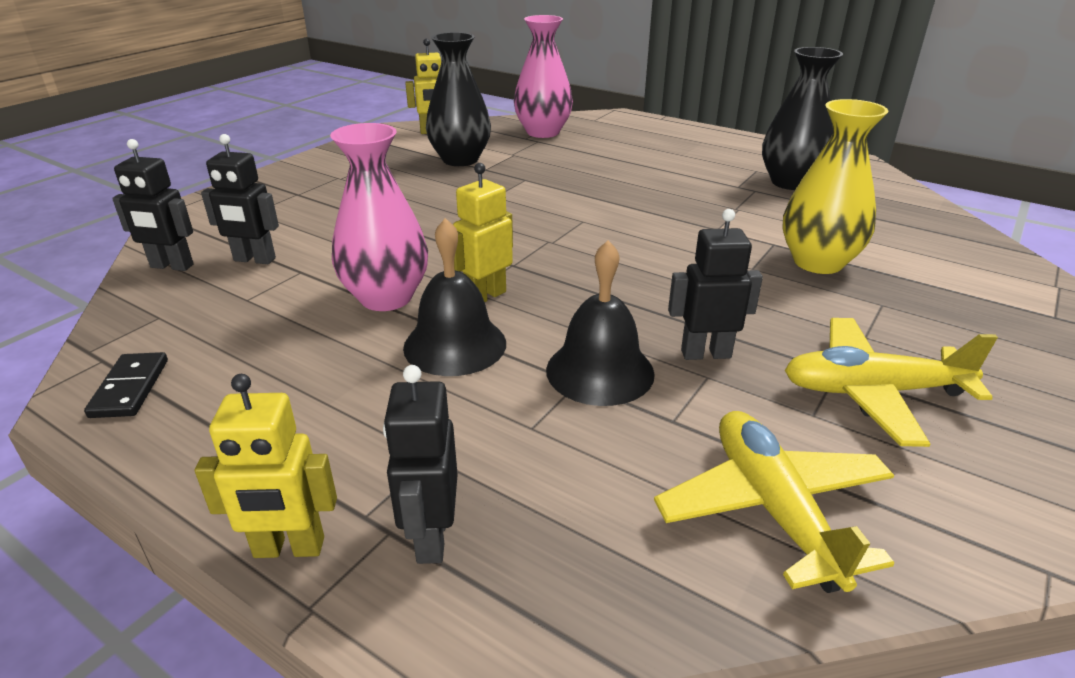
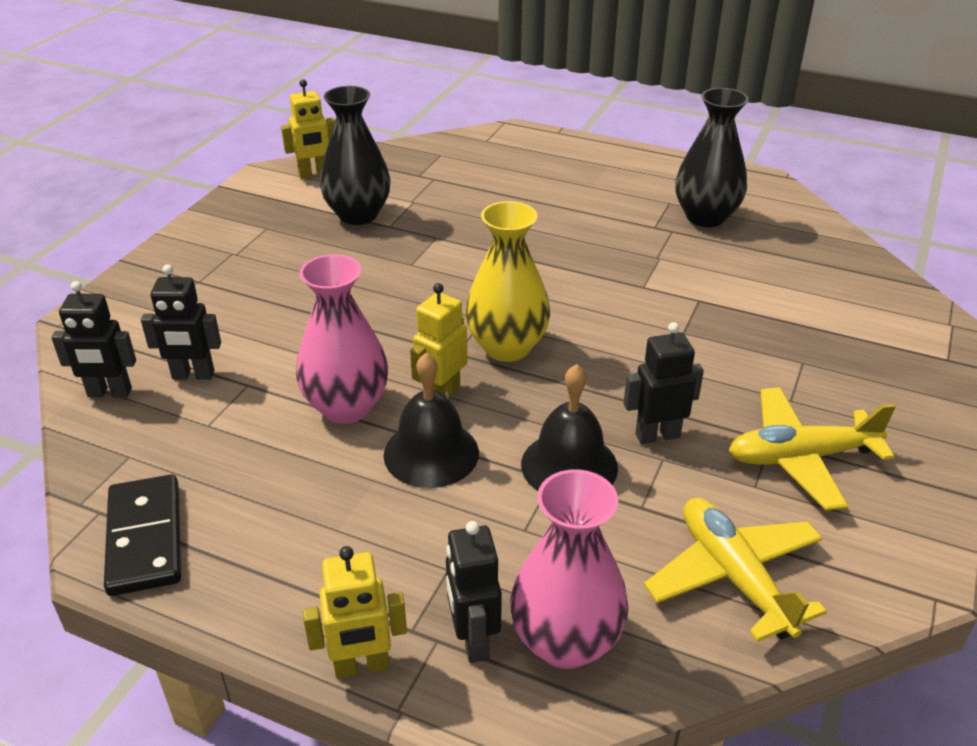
camera: 10 degrees left, 5 degrees up
black domino [84,352,168,418] -> black domino [104,474,181,596], size x1.60
pink vase [514,15,573,138] -> pink vase moved to [510,469,629,669]
yellow vase [782,99,889,274] -> yellow vase moved to [465,201,550,362]

